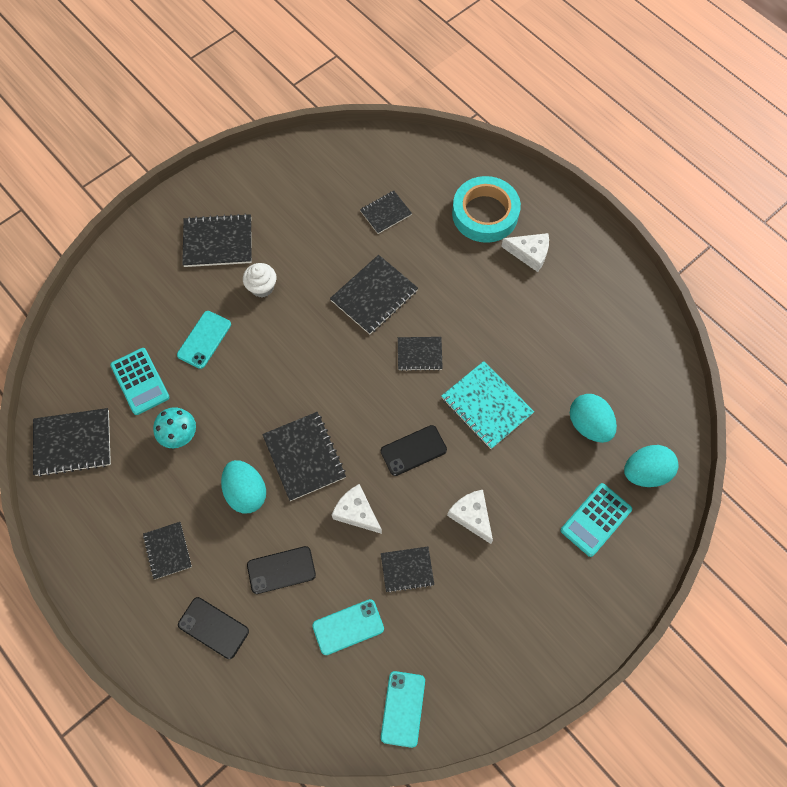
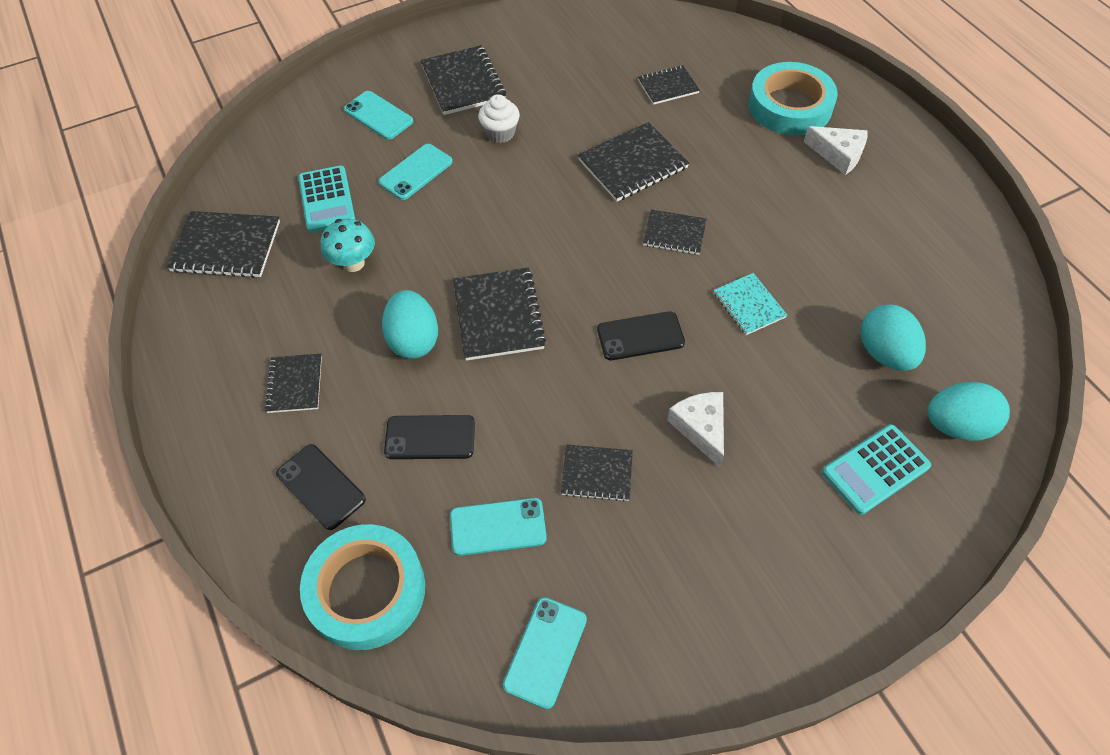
camera: 15 degrees right, 10 degrees down
black notebook [182,213,252,267] -> black notebook turned 60 degrees clockwise [421,45,506,115]
white cheese [332,484,382,534] -> none
turquoise notebook [441,361,534,449] -> turquoise notebook [714,273,787,335], size x0.61
none -> turquoise tape [300,524,425,650]
none -> turquoise phone [344,91,413,140]

